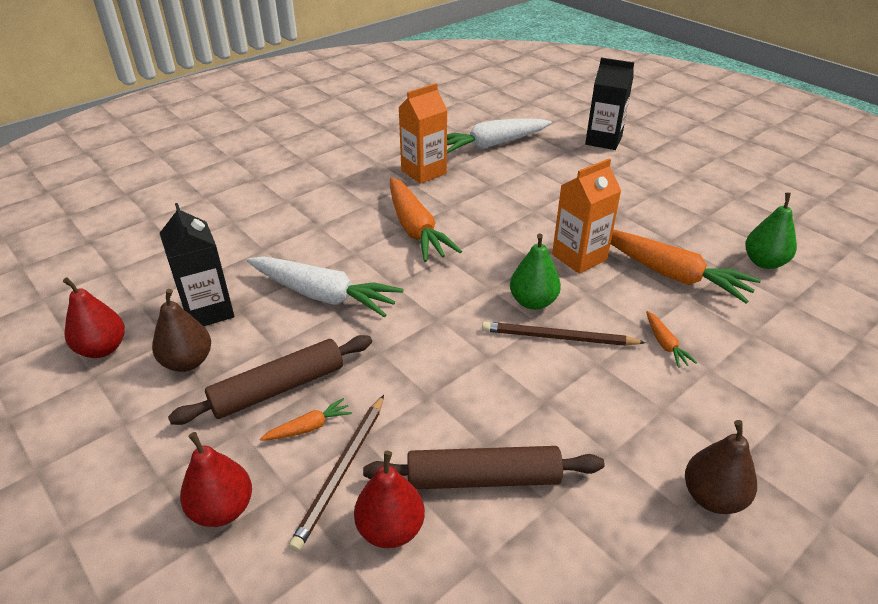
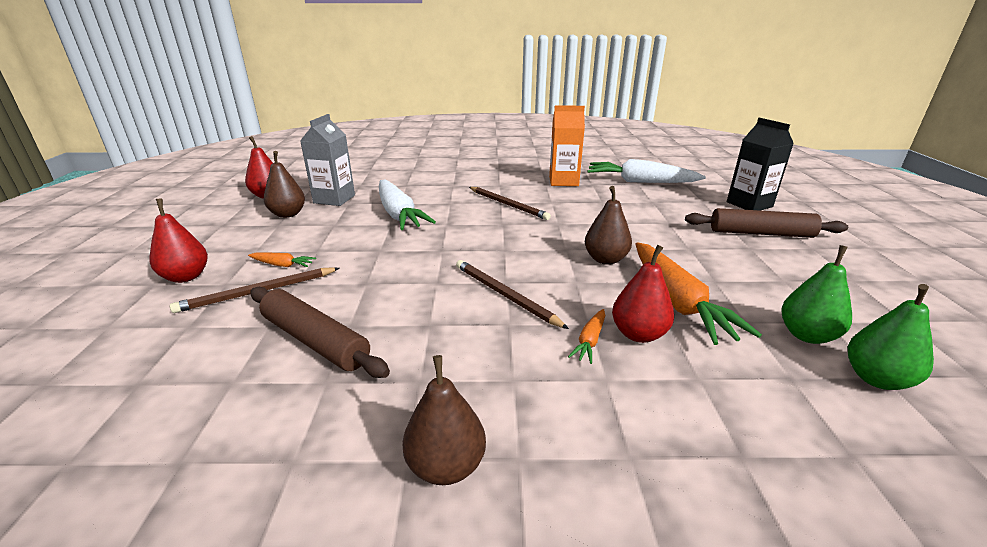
camera: 40 degrees right, 10 degrees down
black carton [160,203,234,326] -> grey carton [300,114,355,206]
brown rolling pin [168,335,372,425] -> brown rolling pin moved to [685,208,848,238]
red pear [354,451,425,548] -> red pear moved to [612,245,674,343]
orange carrot [390,177,462,262] -> brown pencil [469,187,551,220]
green pear [510,233,561,310] -> green pear moved to [848,284,934,390]
orange carton [552,158,621,274] -> brown pear [585,186,632,265]

